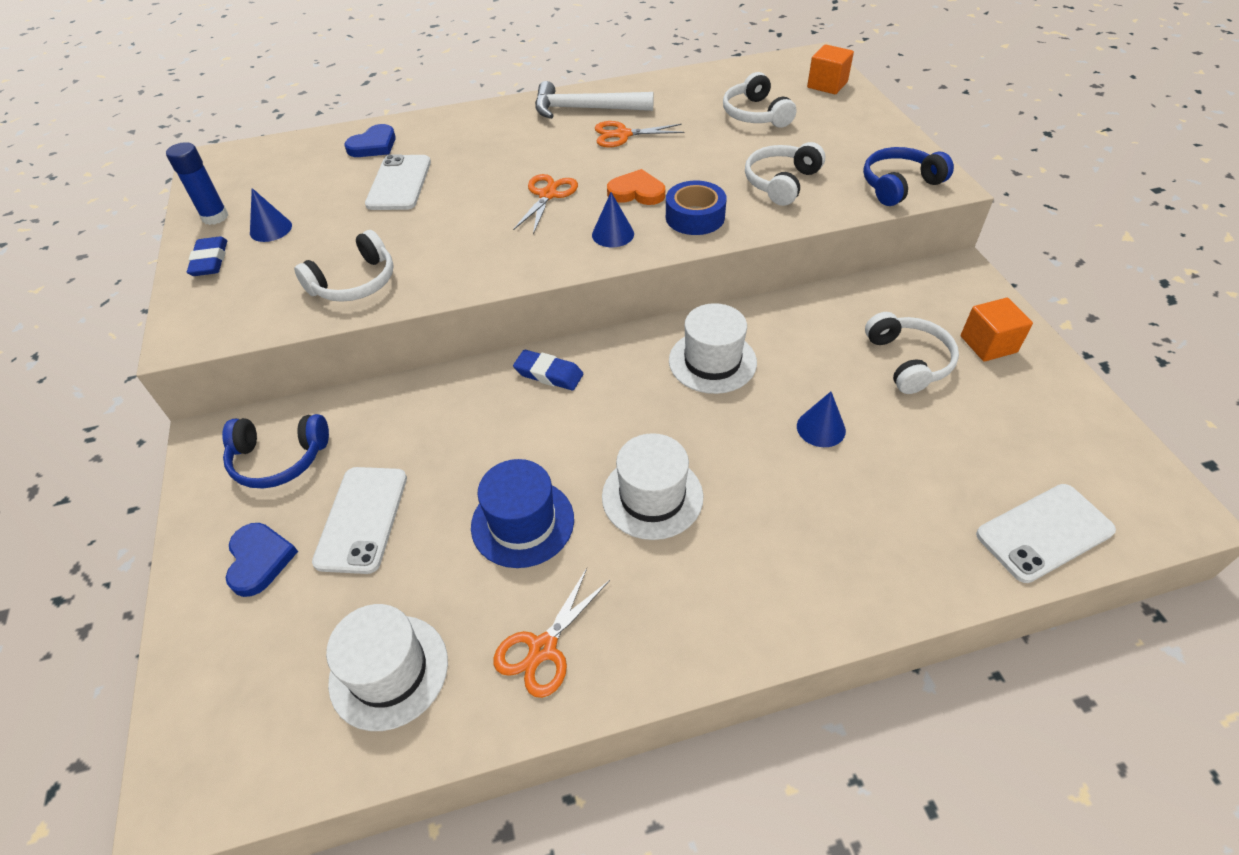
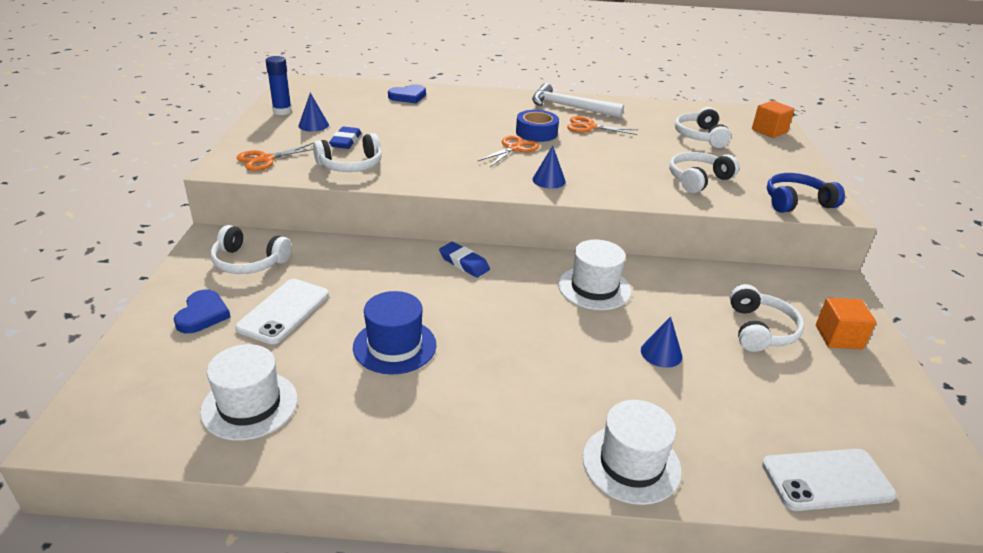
camera: 15 degrees right, 15 degrees down
blue eraser [187,236,227,276] -> blue eraser moved to [329,126,361,149]
blue headphones [222,414,329,489] -> white headphones [210,225,292,274]
white phone [365,154,431,210] -> none
orange scissors [493,568,610,698] -> orange scissors moved to [237,143,313,171]
white hat [602,433,703,540] -> white hat moved to [583,400,682,505]
orange heart [607,169,665,205] -> none
blue tape [666,181,727,235] -> blue tape moved to [516,110,559,142]

